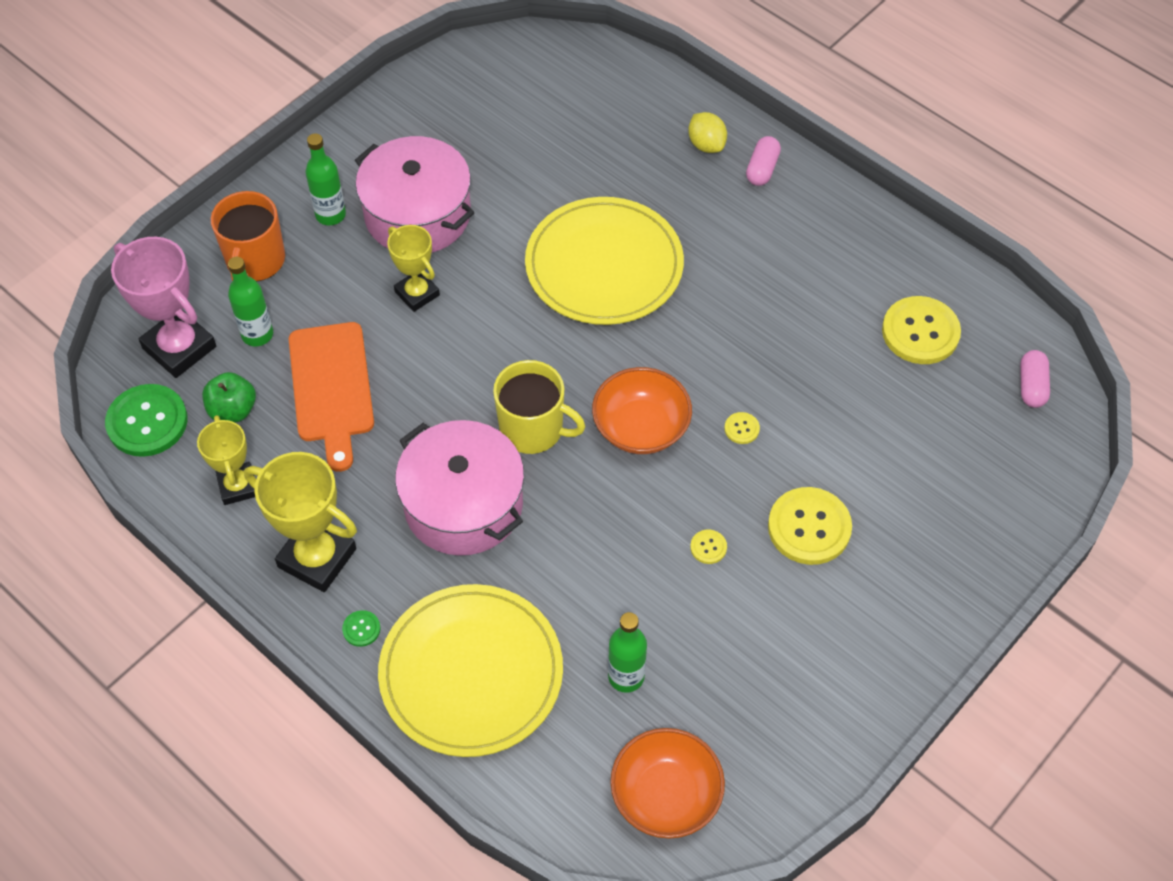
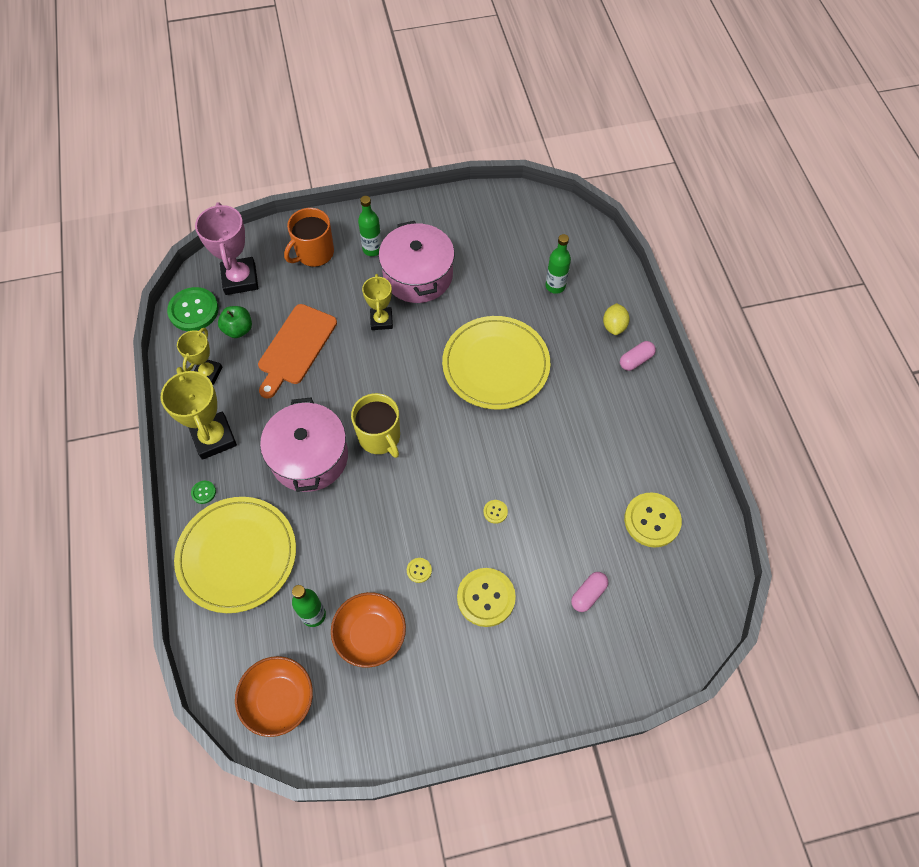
camera: 35 degrees right, 5 degrees up
green bottle [228,257,273,346] -> green bottle moved to [546,234,571,294]
orange bowl [592,367,692,454] -> orange bowl moved to [331,592,406,668]
pink capsule [1020,350,1050,408] -> pink capsule moved to [571,572,608,612]

